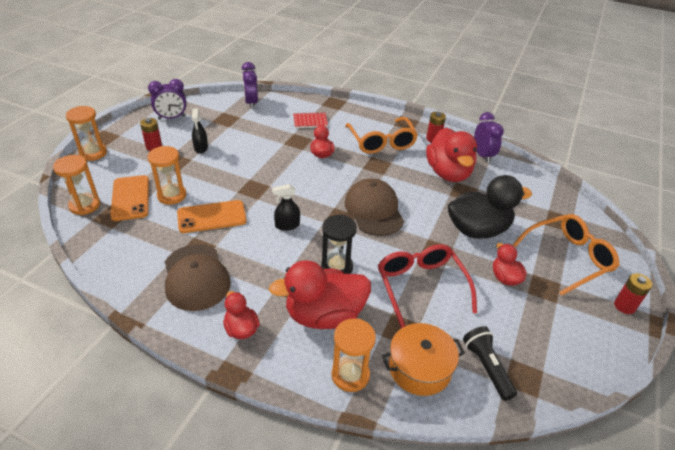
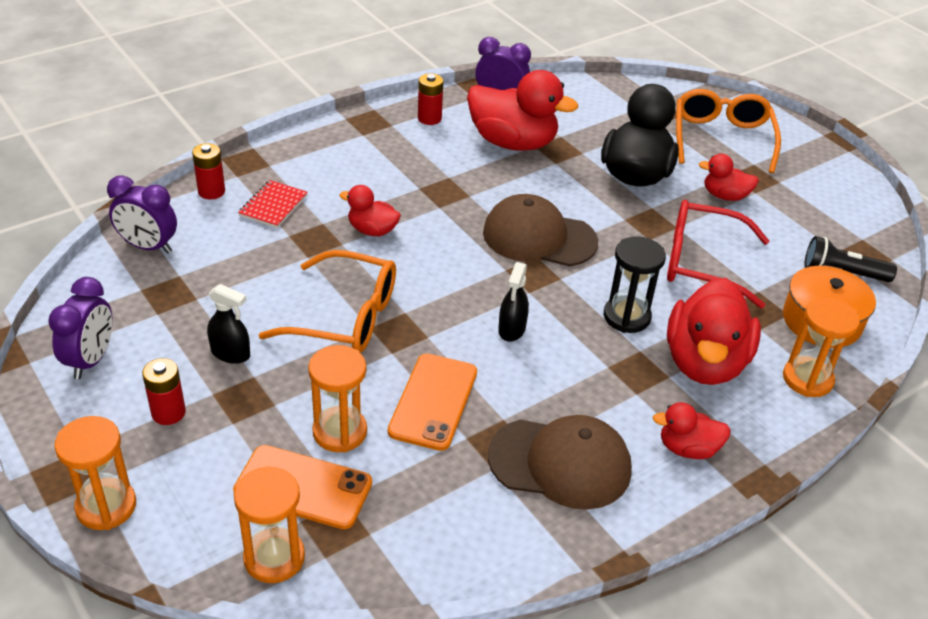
camera: 60 degrees left, 0 degrees up
orange glasses [345,117,418,154] -> orange glasses moved to [259,250,396,353]
red battery [614,273,652,314] -> red battery moved to [192,143,225,199]

